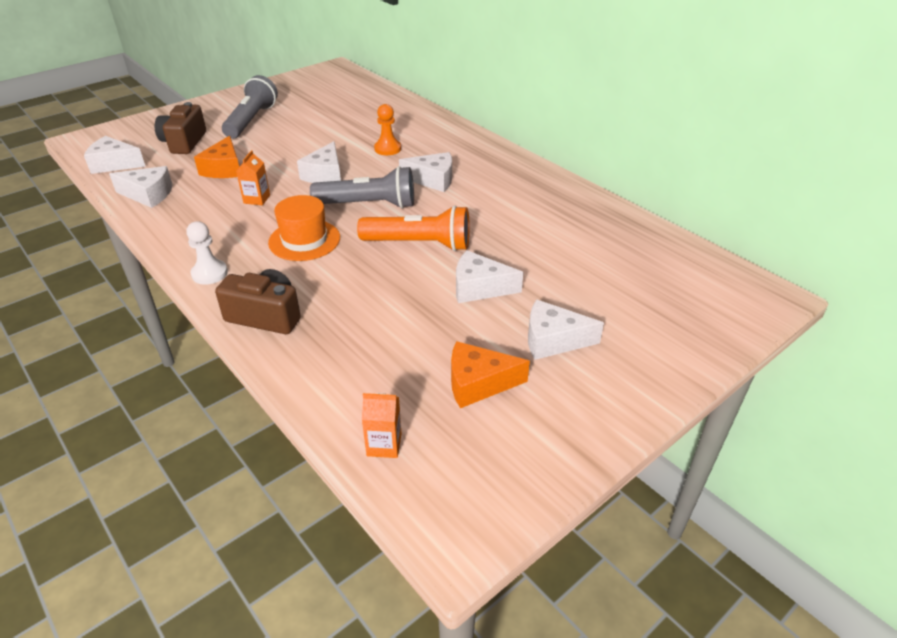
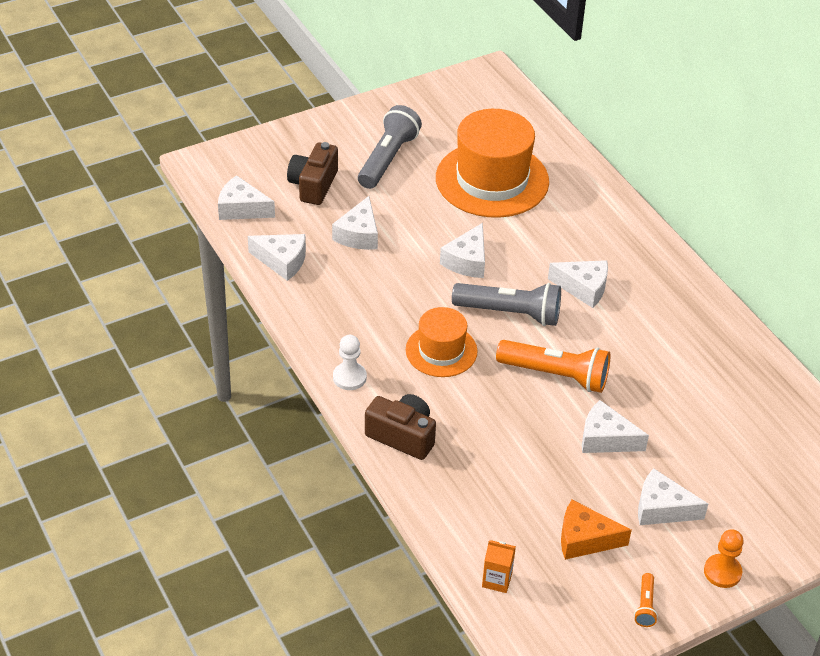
camera: 10 degrees right, 5 degrees up
orange cheese [194,136,239,178] -> white cheese [332,196,378,250]
orange carton [236,150,270,205] -> none
orange pawn [374,104,401,155] -> orange pawn moved to [704,529,744,588]
none -> orange hat [436,109,549,218]
none -> orange flashlight [634,573,658,627]

